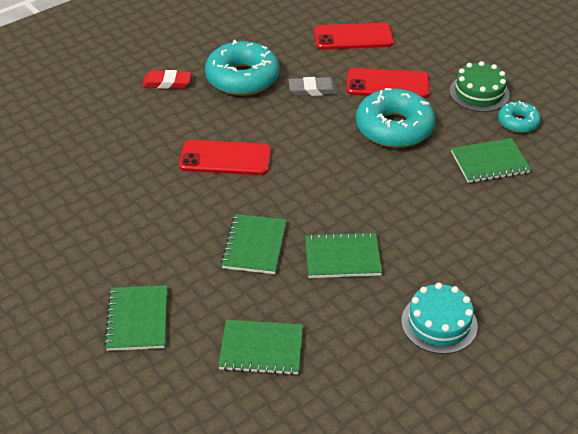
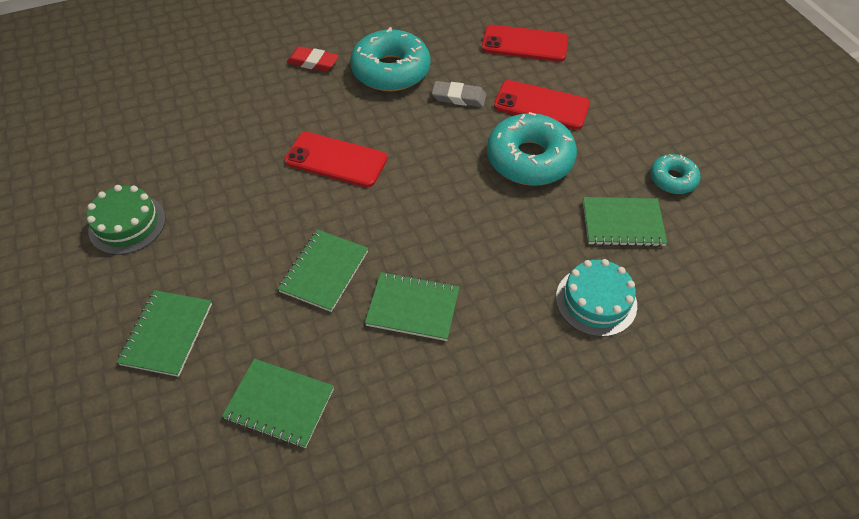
camera: 15 degrees right, 10 degrees up
turquoise cake [401,283,478,354] -> turquoise cake moved to [556,259,637,337]
green cake [449,61,510,112] -> green cake moved to [87,185,166,255]

